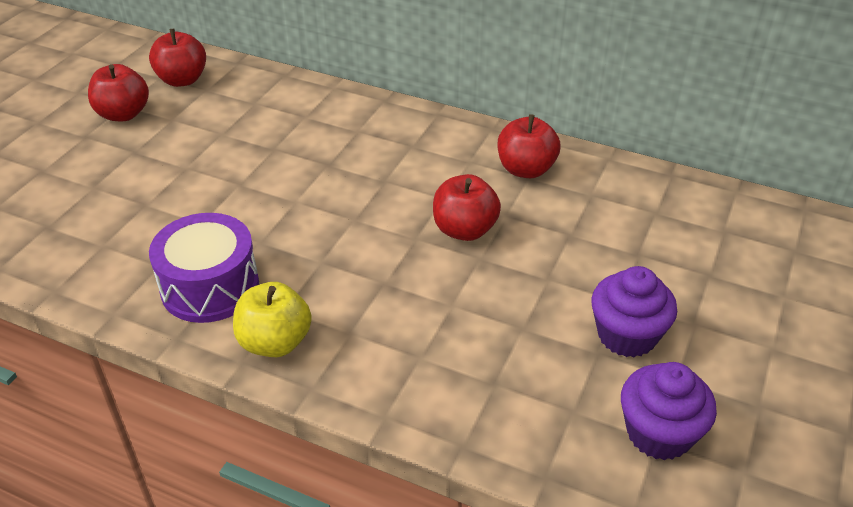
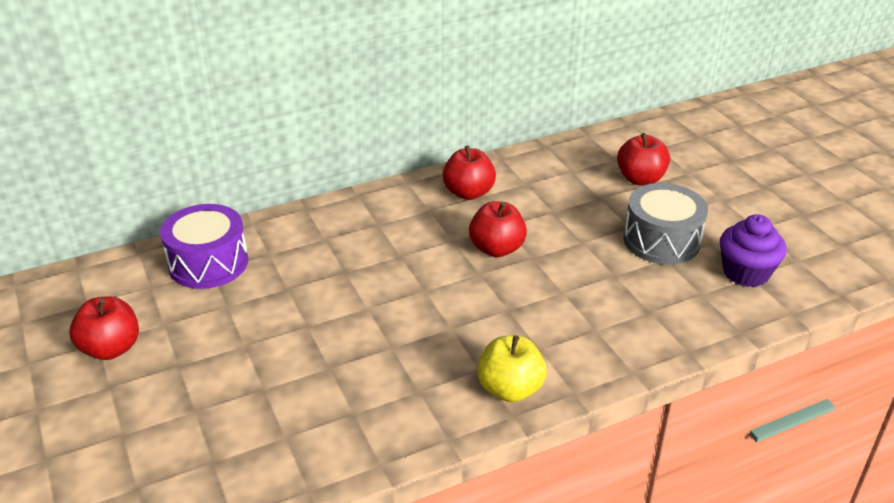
camera: 50 degrees left, 5 degrees down
red apple [149,29,206,87] -> red apple moved to [617,133,670,186]
purple drum [149,213,259,323] -> purple drum moved to [160,204,248,289]
purple cupcake [591,266,677,357] -> grey drum [624,183,708,265]

